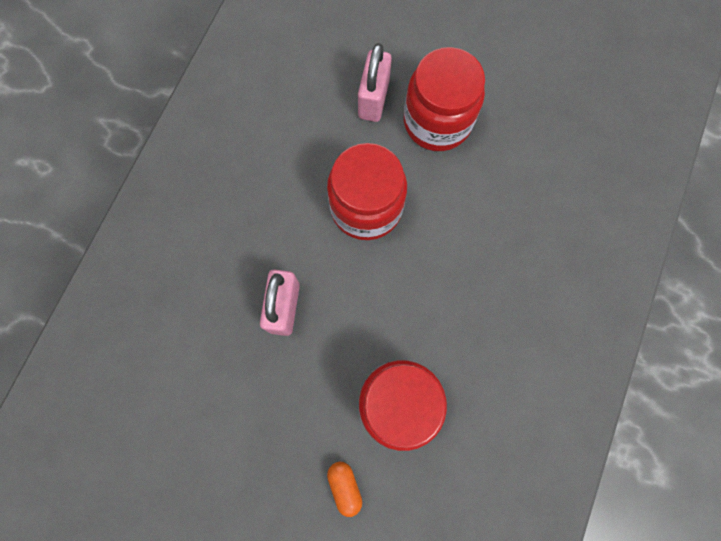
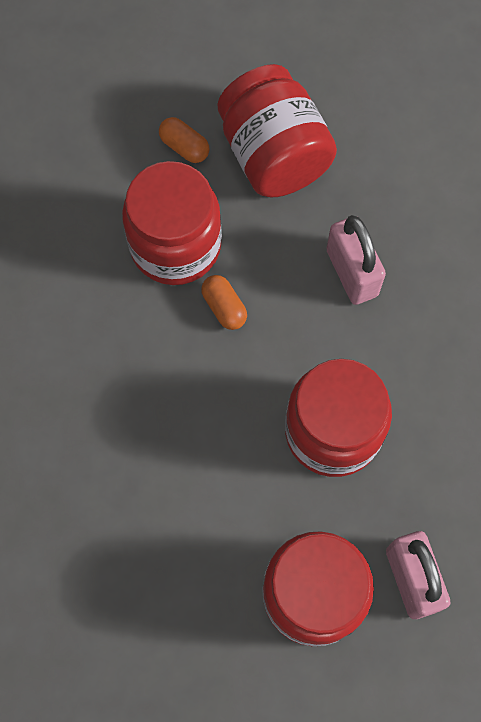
camera: 150 degrees right, 5 degrees down
none -> orange capsule [201,275,247,330]
none -> red jar [218,64,337,197]

